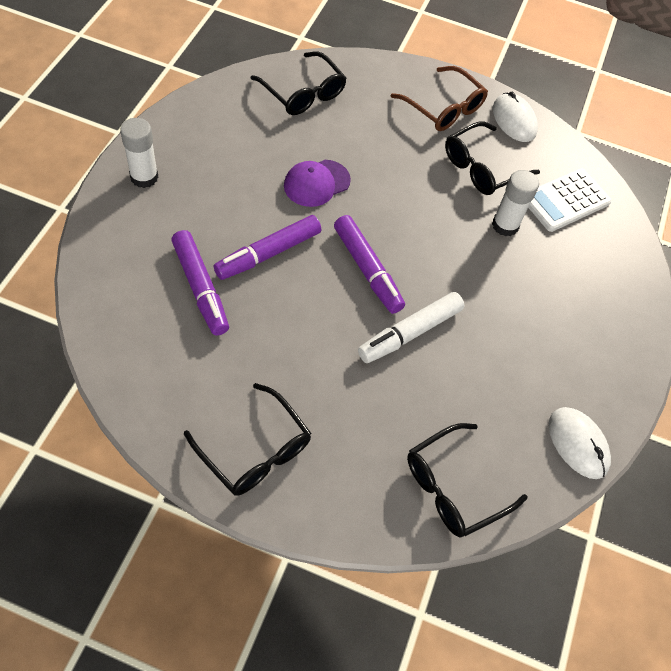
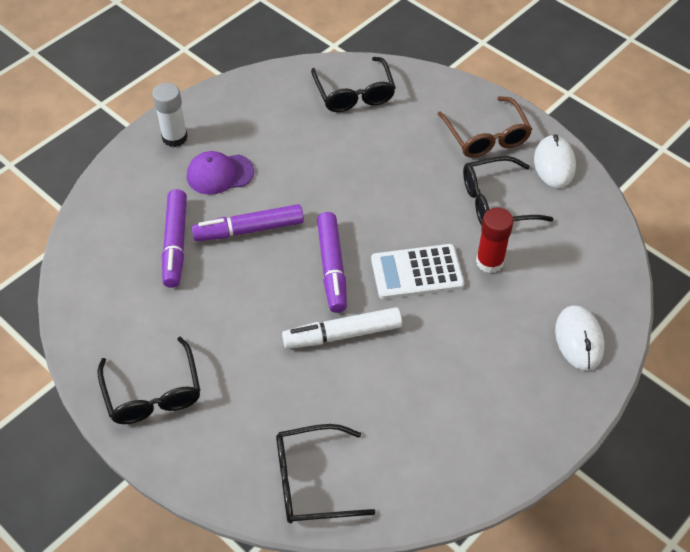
camera: 30 degrees right, 5 degrees down
purple cap [284,160,351,207] -> purple cap moved to [187,151,254,195]
white glue stick [492,170,539,236] -> red glue stick [476,208,513,273]
white calculator [528,168,612,232] -> white calculator moved to [371,244,464,299]
white mouse [549,407,611,479] -> white mouse moved to [555,306,604,371]

